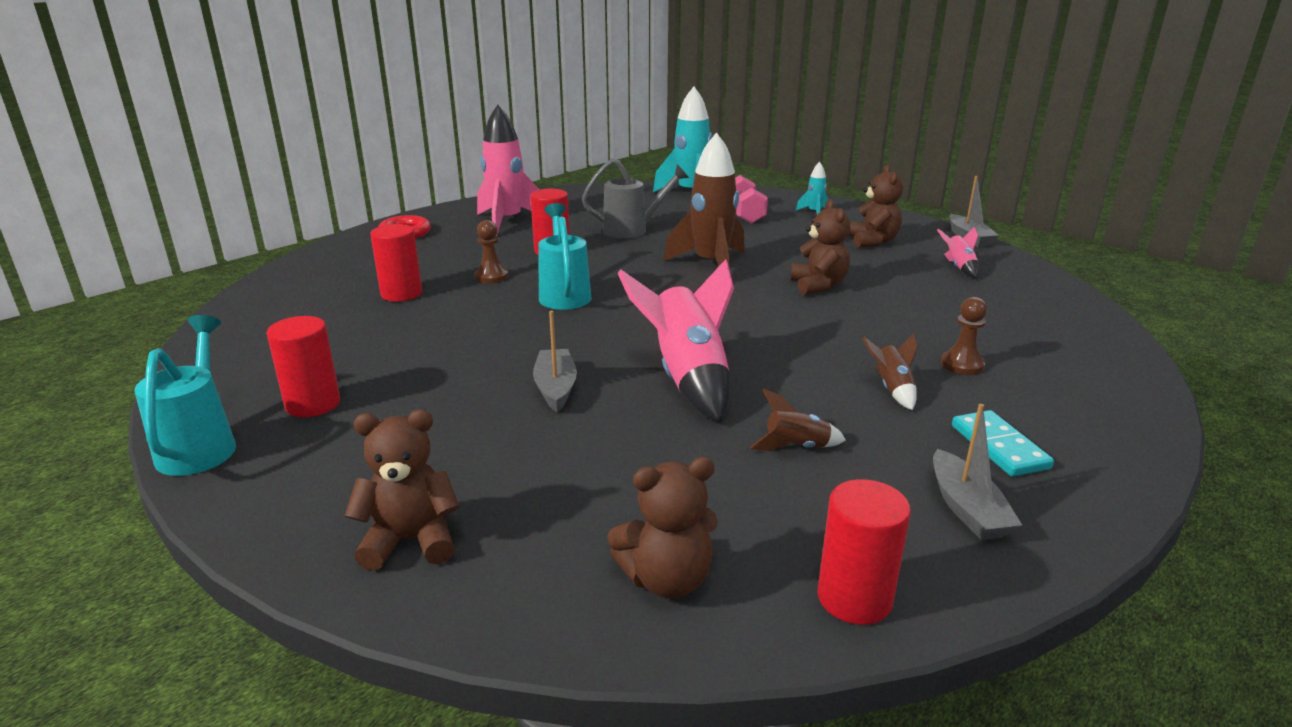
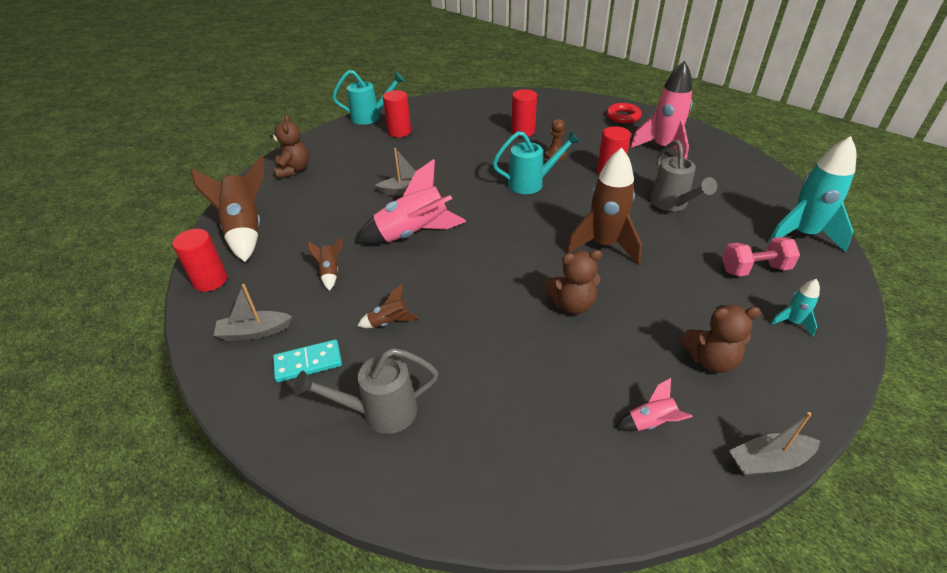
camera: 90 degrees right, 15 degrees up
brown teddy bear [607,457,718,599] -> brown rocket [190,156,264,262]
brown pawn [941,297,987,375] -> none
none -> grey watering can [294,348,438,434]

